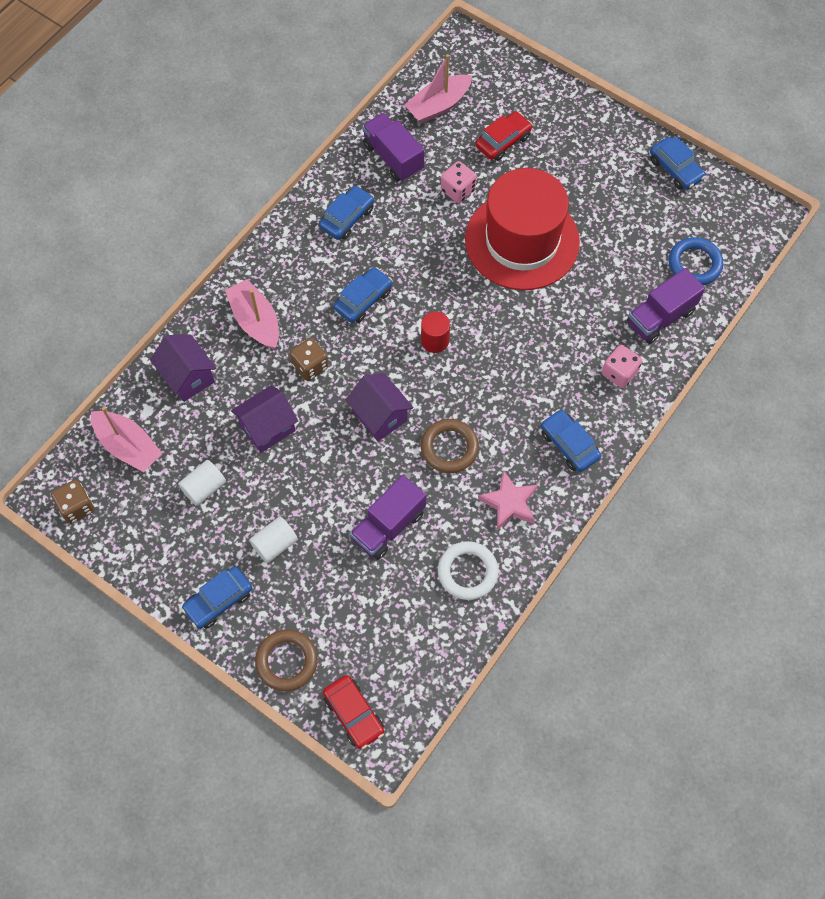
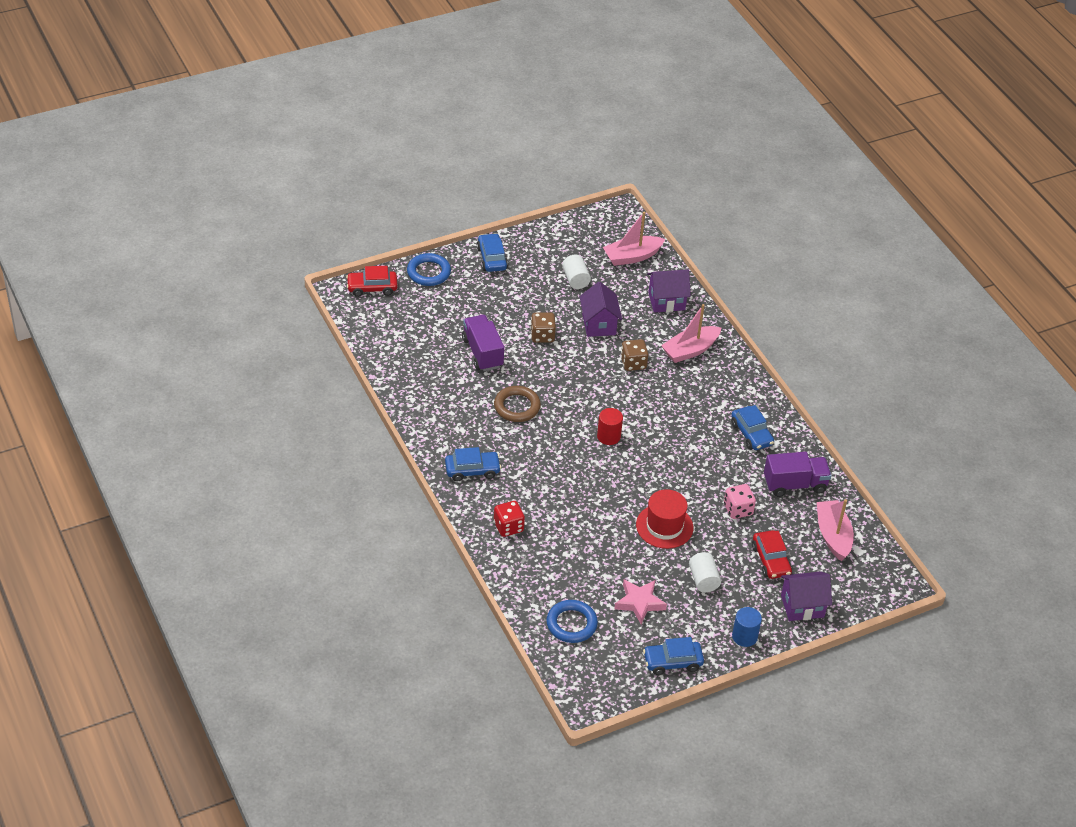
camera: 115 degrees right, 20 degrees down
brown dice [51,480,94,524] -> brown dice moved to [530,312,556,343]
pink boat [225,279,279,349] -> pink boat turned 150 degrees clockwise [661,304,721,363]
white cylinder [249,516,298,563] -> white cylinder moved to [689,552,721,592]
brown ring [255,630,318,691] -> blue ring [407,253,451,286]
blue car [334,267,392,323] -> none
purple house [346,373,414,441] -> purple house moved to [781,571,832,621]
white ring [438,541,499,600] -> none
red hat [465,168,580,290] -> red hat [636,489,693,549], size x0.55
pink star [478,470,538,530] -> pink star moved to [614,579,667,624]
pink dice [602,345,642,388] -> red dice [494,501,525,537]
purple truck [627,268,705,344] -> none
none -> blue cylinder [732,607,762,647]

